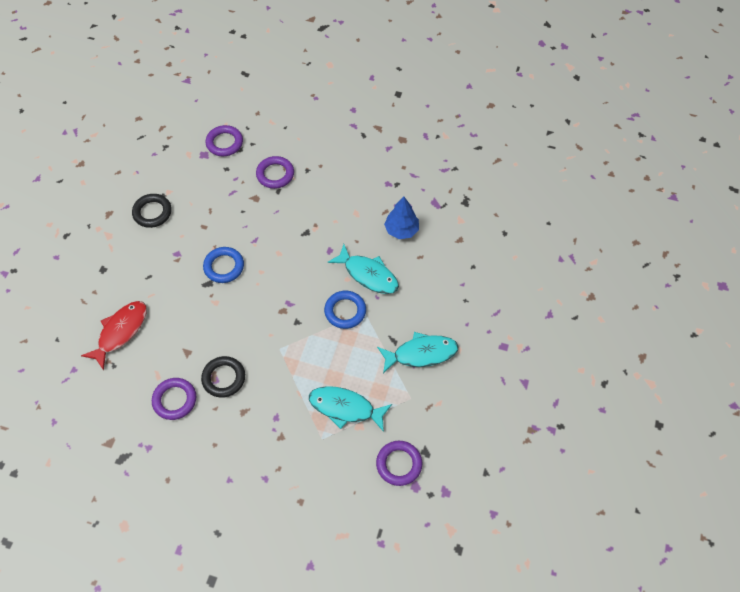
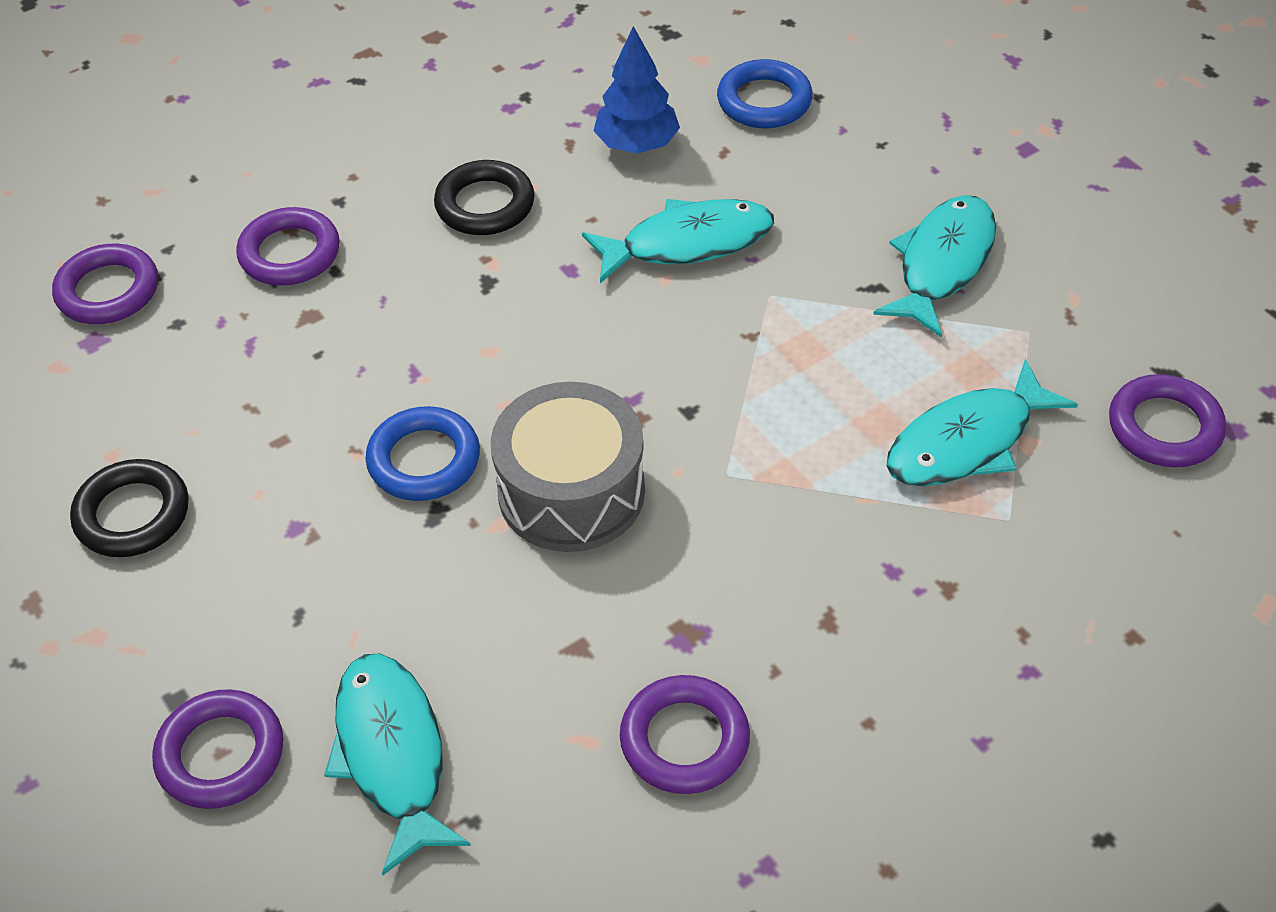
camera: 50 degrees left, 10 degrees down
red fish [81,301,147,370] -> turquoise fish [324,654,471,875]
black ring [201,356,245,398] -> black ring moved to [434,160,535,235]
blue ring [324,291,366,329] -> blue ring moved to [717,59,813,128]
none -> purple ring [152,689,284,809]
none -> grey drum [491,382,645,552]

